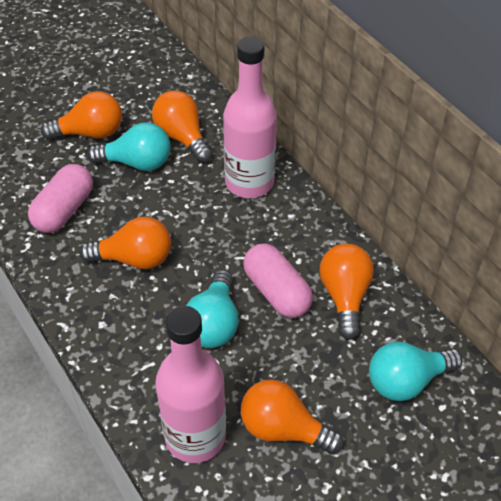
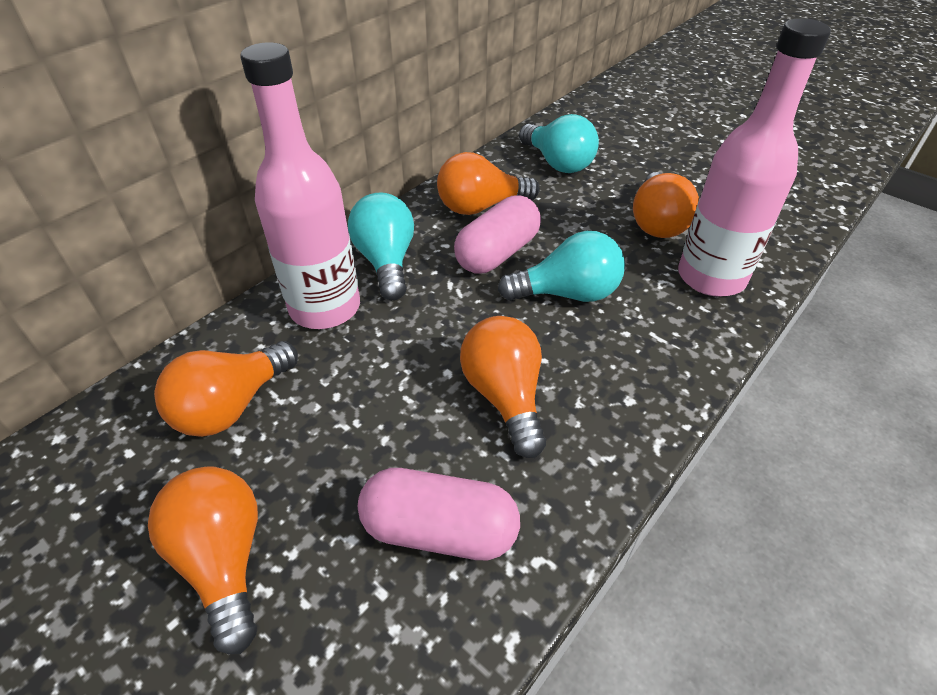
camera: 105 degrees left, 5 degrees down
turquoise light bulb [87,122,171,171] -> turquoise light bulb moved to [348,193,414,301]

